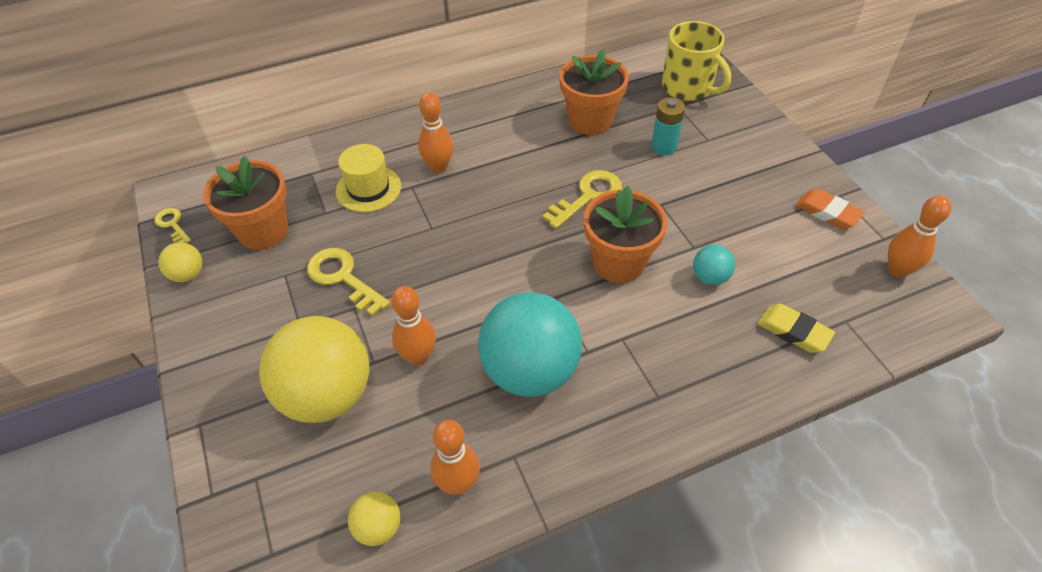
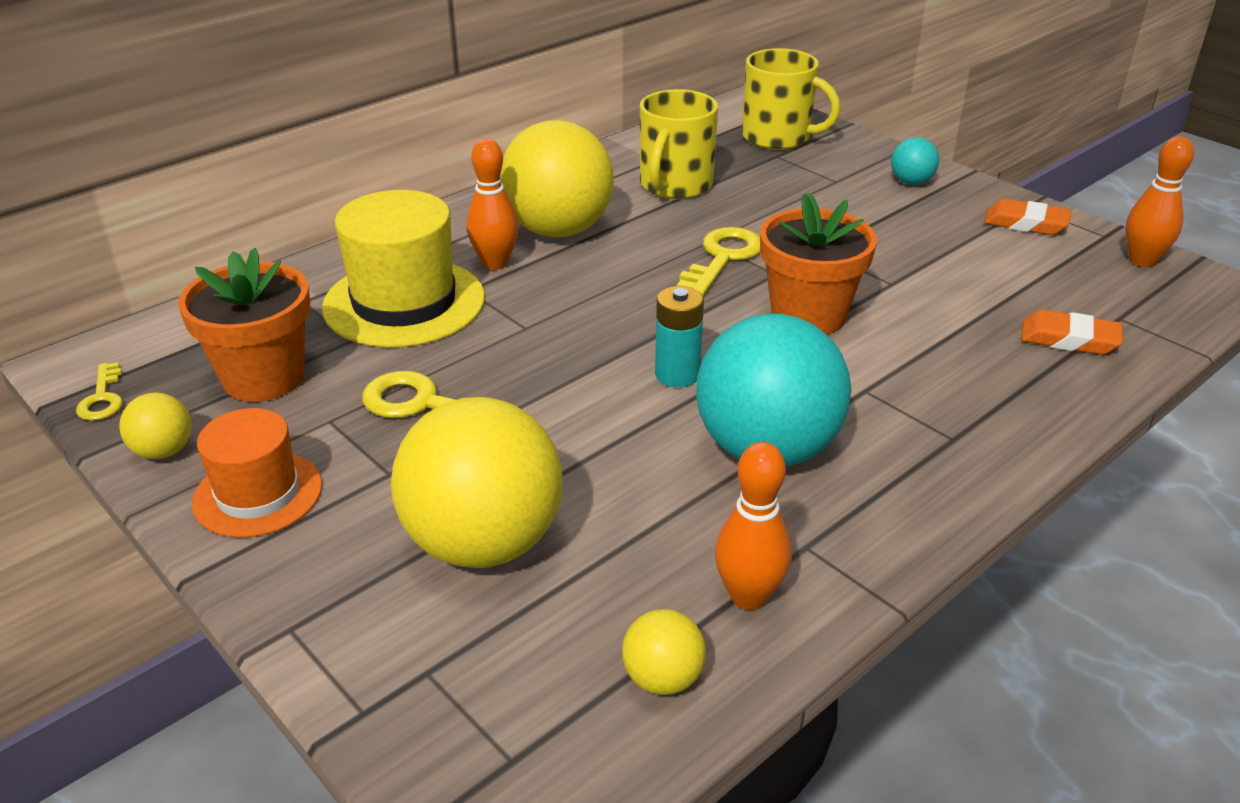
camera: 20 degrees left, 15 degrees down
yellow key [154,208,191,243] -> yellow key turned 135 degrees counterclockwise [76,362,123,421]
yellow hat [336,144,401,212] -> yellow hat [322,190,485,347], size x1.60
orange bowling pin [391,286,436,366] -> none
orange flower pot [559,49,629,135] -> yellow mug [640,89,718,199]
turquoise battery [651,97,685,156] -> turquoise battery moved to [655,286,704,387]
turquoise ball [693,245,735,285] -> turquoise ball moved to [891,137,939,185]
yellow eraser [757,304,835,353] -> orange eraser [1021,310,1123,355]
none -> orange hat [192,408,322,538]
none -> yellow ball [500,120,614,237]

